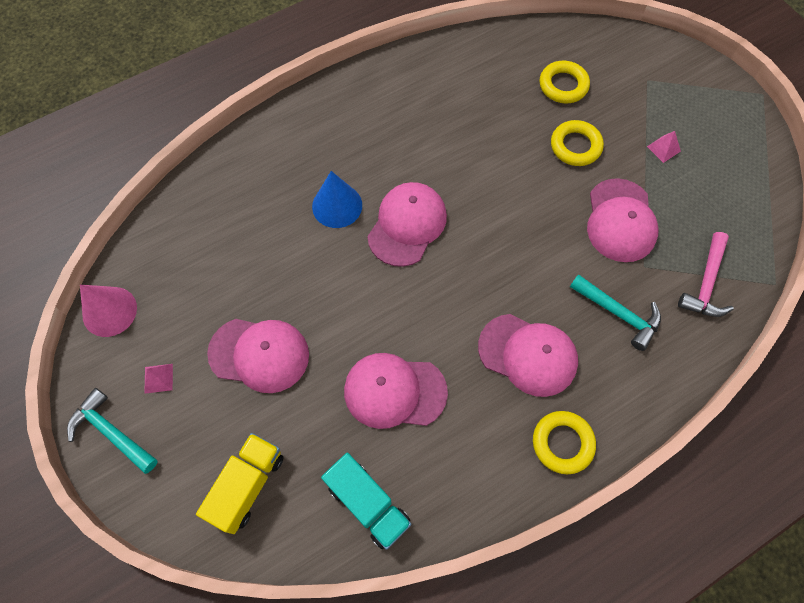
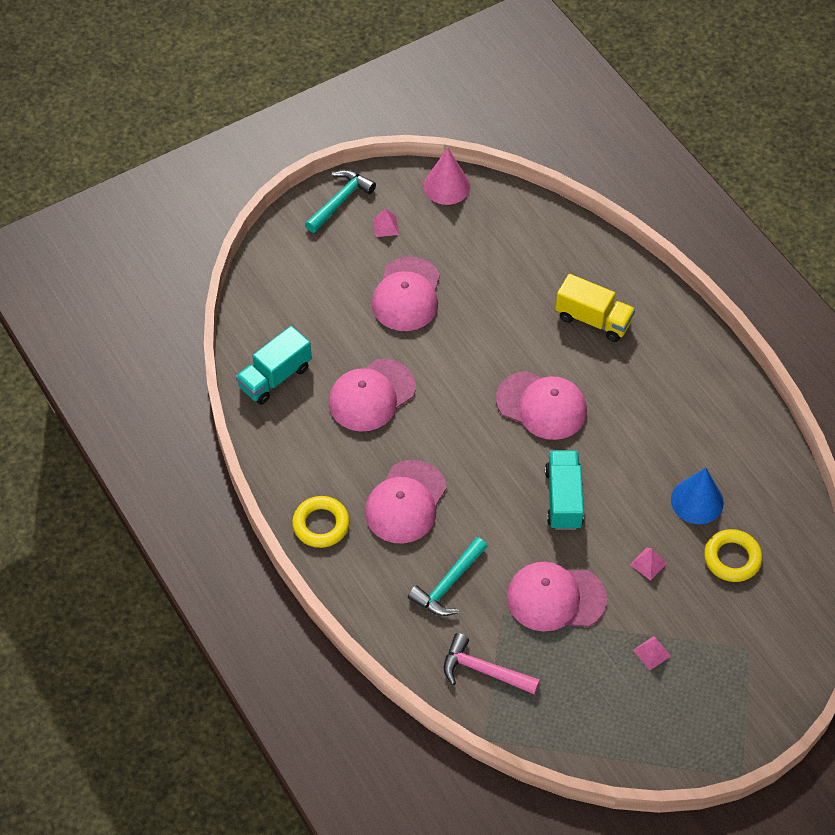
camera: 90 degrees right, 10 degrees down
yellow truck [196,433,283,534] -> yellow truck moved to [555,274,635,342]
blue cone [312,171,362,228] -> blue cone moved to [671,468,724,524]
pink cap [344,353,448,429] -> pink cap turned 135 degrees counterclockwise [329,359,416,431]
yellow ring [551,120,604,166] -> pink pyramid [630,547,667,581]
none -> turquoise truck [545,450,584,530]

